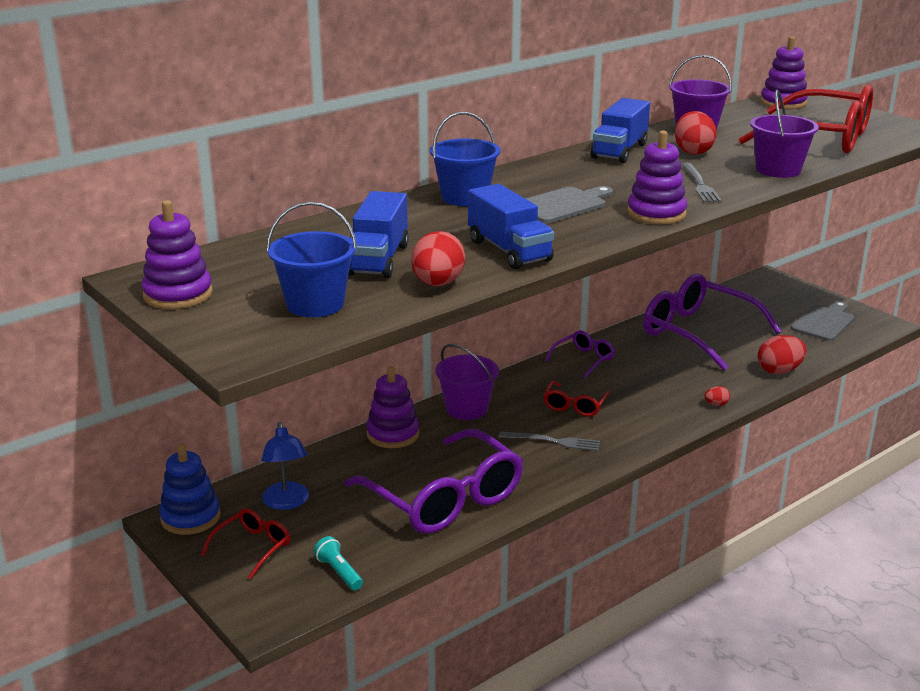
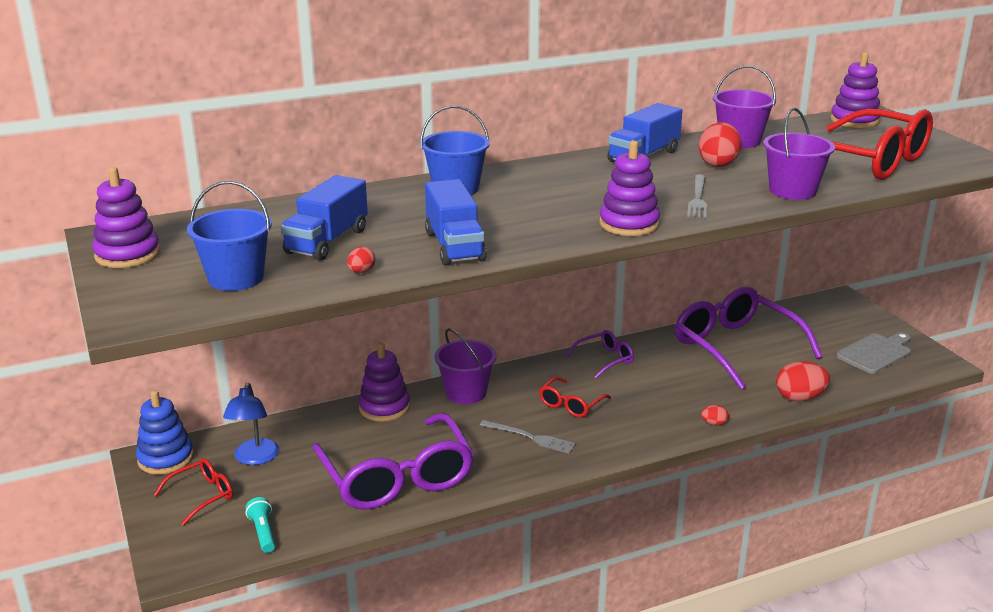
camera: 15 degrees right, 0 degrees up
red egg [412,231,465,286] -> red egg [347,247,375,273], size x0.49
grey cutting board [525,186,613,223] -> none

